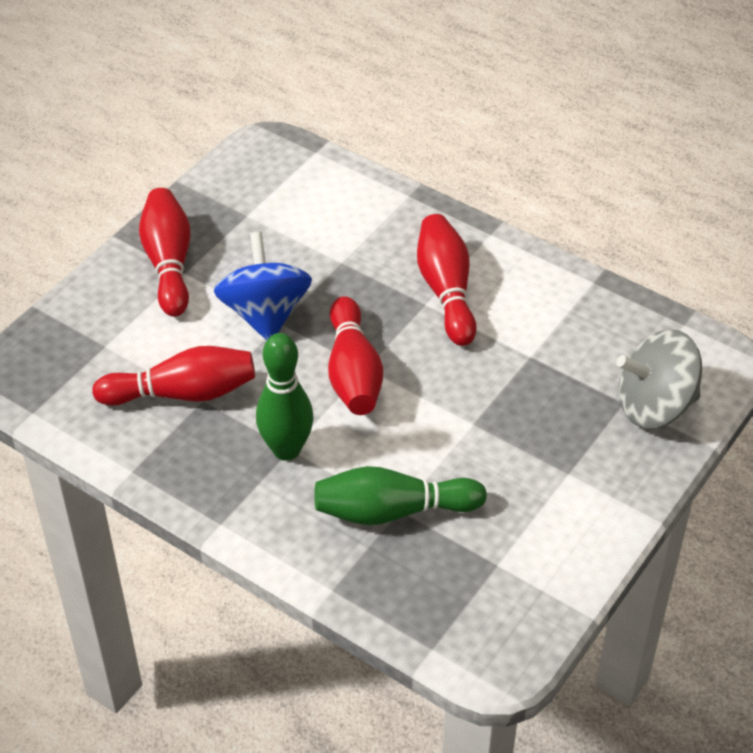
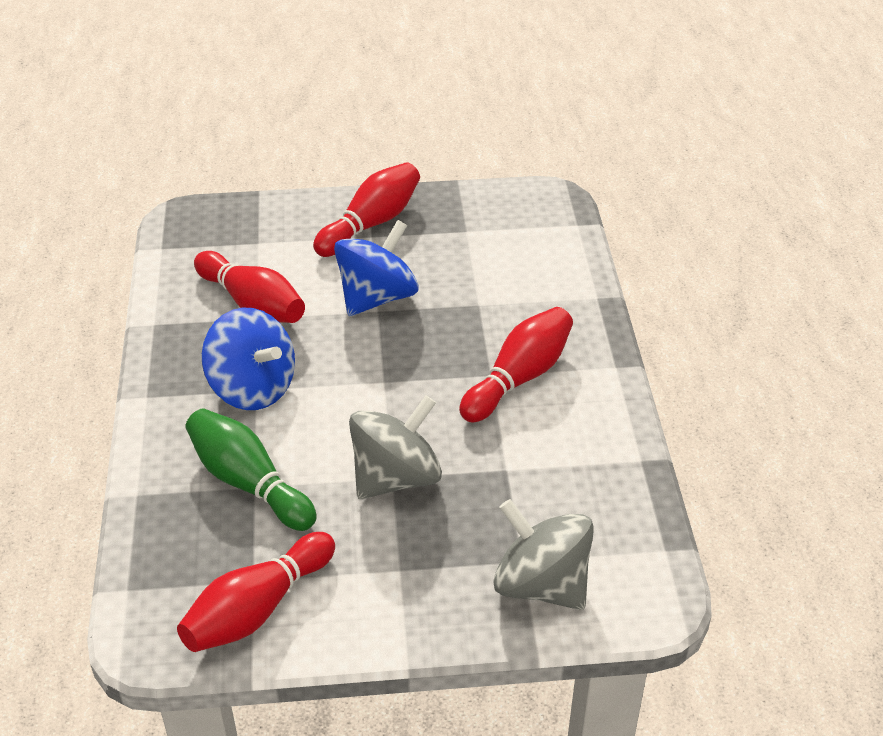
camera: 50 degrees right, 5 degrees down
green bowling pin [256,333,313,461] -> blue spinning top [202,307,295,410]
red bowling pin [328,296,383,415] -> red bowling pin moved to [177,532,335,652]
none -> grey spinning top [349,395,442,499]

